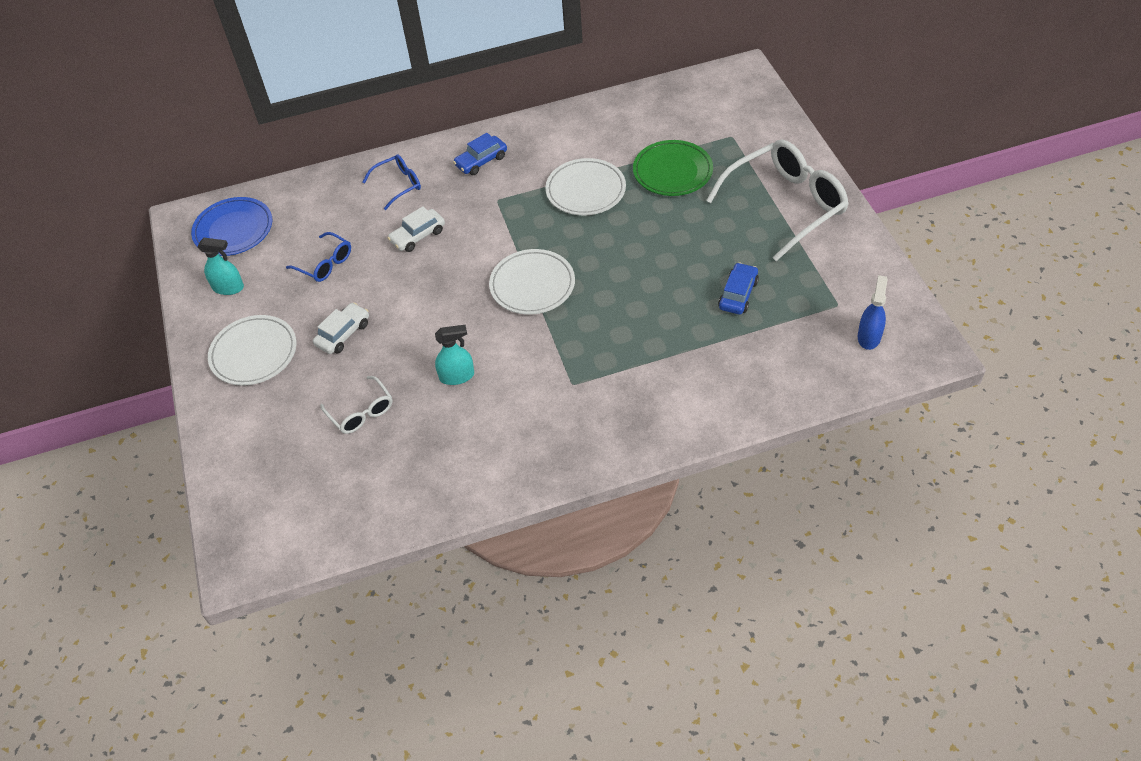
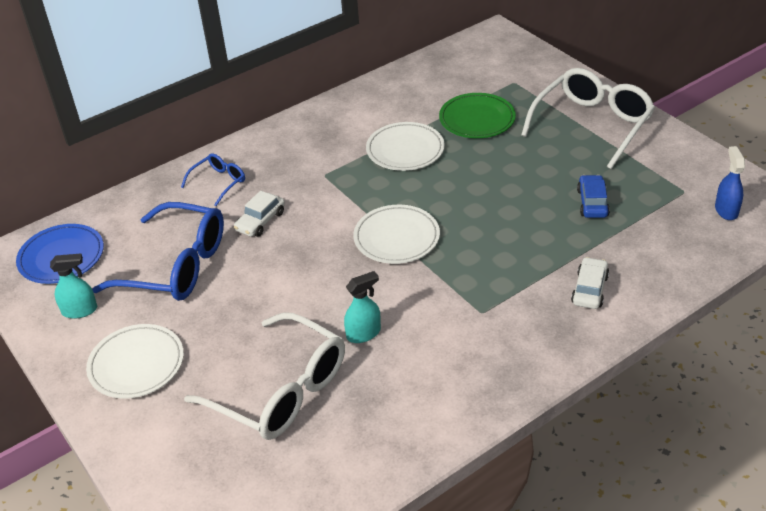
camera: 20 degrees left, 10 degrees down
blue glasses [286,232,351,282] -> blue glasses [92,202,224,301], size x2.04
white car [313,303,369,354] -> white car moved to [571,257,609,309]
white glasses [320,376,392,434] -> white glasses [184,312,345,440], size x2.04
blue car [453,133,507,175] -> none

